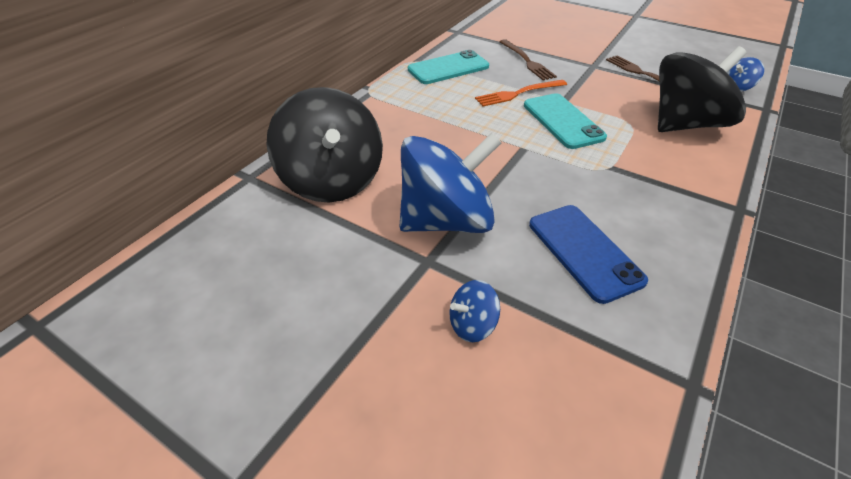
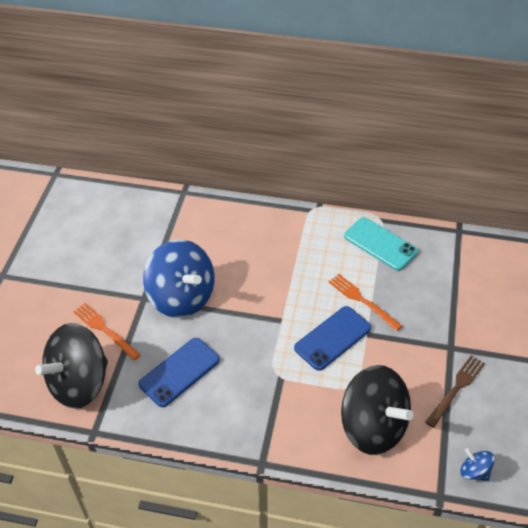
camera: 70 degrees right, 5 degrees up
black spinning top [266,87,383,203] -> black spinning top moved to [35,323,108,409]
blue spinning top [449,280,500,342] -> orange fork [73,303,141,361]
brown fork [499,39,557,81] -> none
turquoise phone [524,93,607,149] -> blue phone [294,306,371,371]

